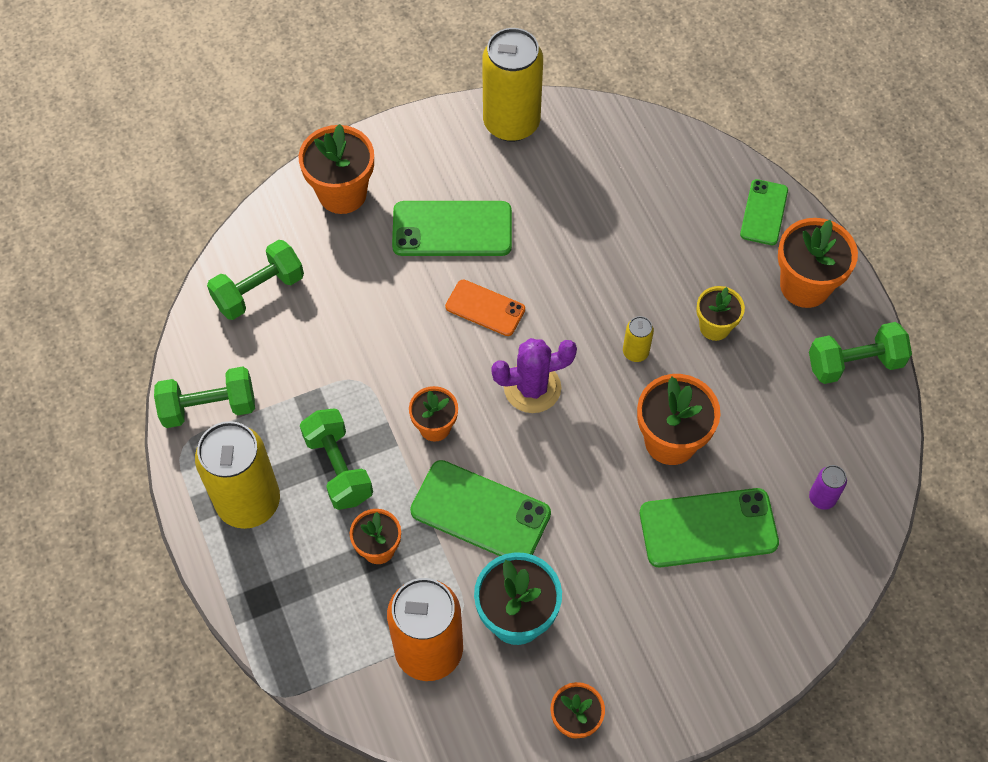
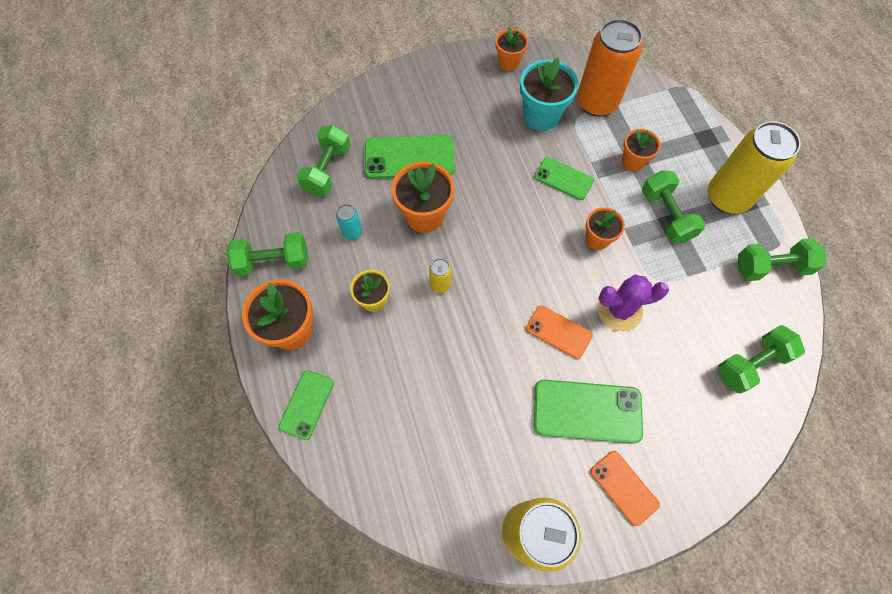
camera: 175 degrees left, 5 degrees up
orange flower pot [299,124,374,214] -> none
green phone [410,460,551,556] -> green phone [534,157,594,200], size x0.61
purple cactus [491,338,577,413] -> purple cactus moved to [597,274,669,331]
purple can [809,465,847,510] -> green dumbbell [297,125,351,196]
none -> turquoise can [336,204,362,240]
none -> orange phone [591,451,660,526]

